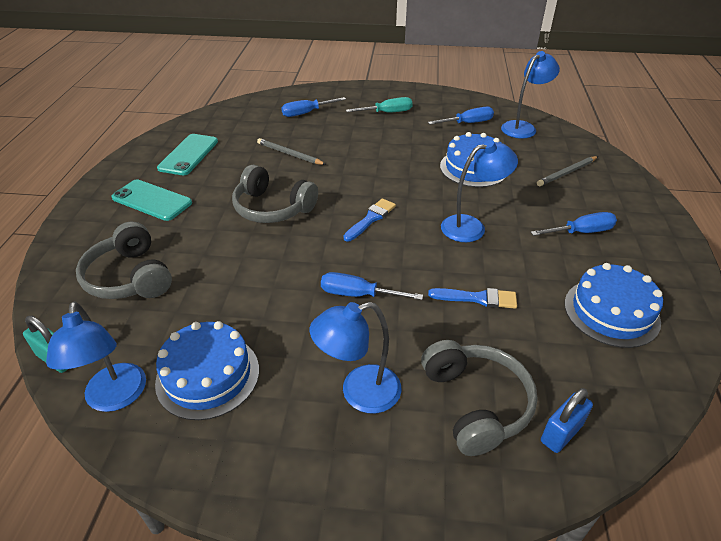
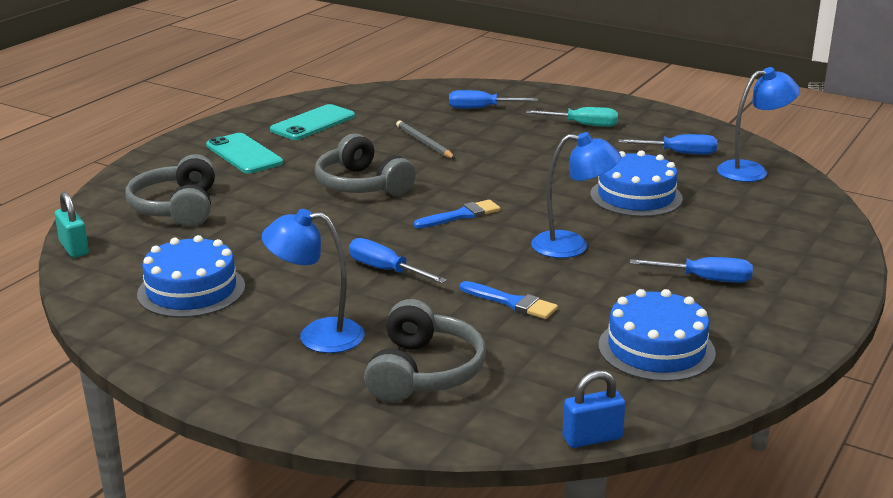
camera: 25 degrees right, 15 degrees down
blue lamp [46,302,146,412] -> none
grey pencil [537,156,598,186] -> none
blue padlock [541,388,593,453] -> blue padlock moved to [563,371,626,448]

